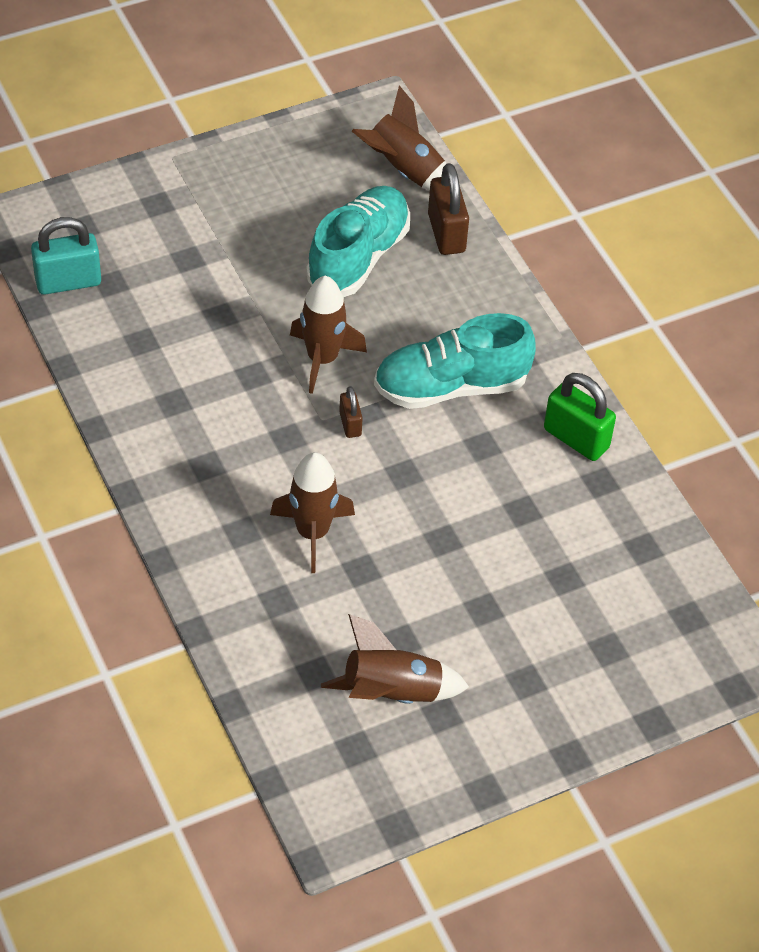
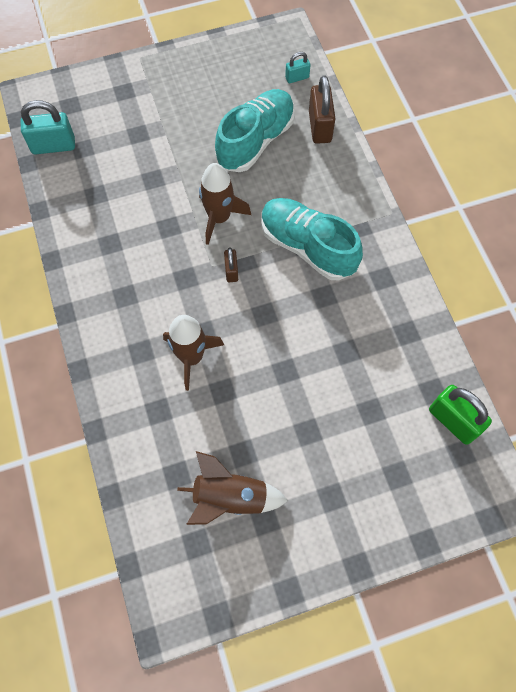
camera: 10 degrees right, 15 degrees up
brown rocket [352,85,447,191] -> turquoise padlock [285,52,310,83]
turquoise shoe [374,313,536,409] -> turquoise shoe turned 45 degrees clockwise [261,198,363,280]
green padlock [544,373,616,461] -> green padlock moved to [429,385,492,445]

